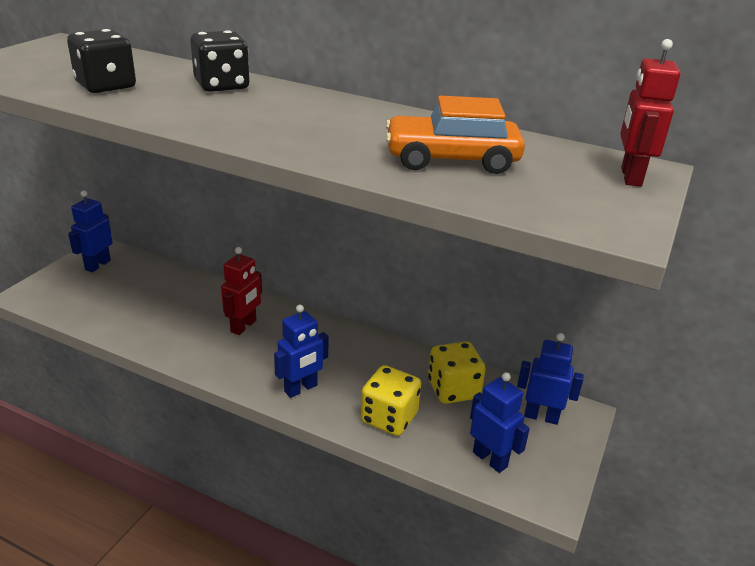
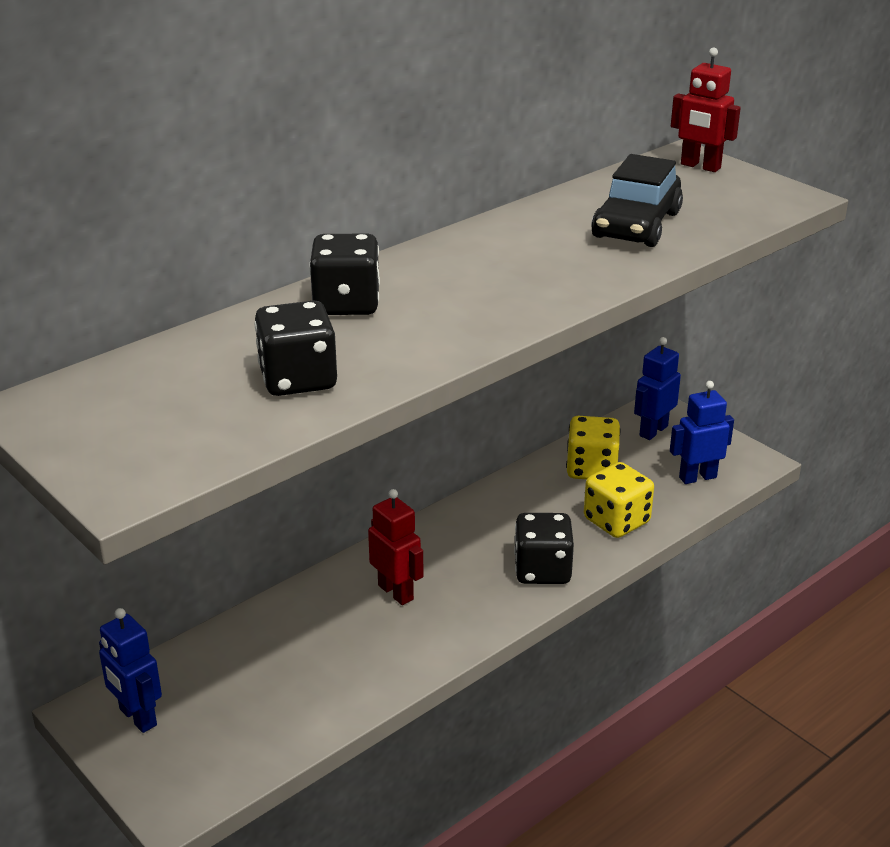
camera: 65 degrees left, 0 degrees up
blue robot [274,304,329,398] -> black dice [514,513,574,584]
orange car [385,96,525,174] -> black car [591,154,683,247]

